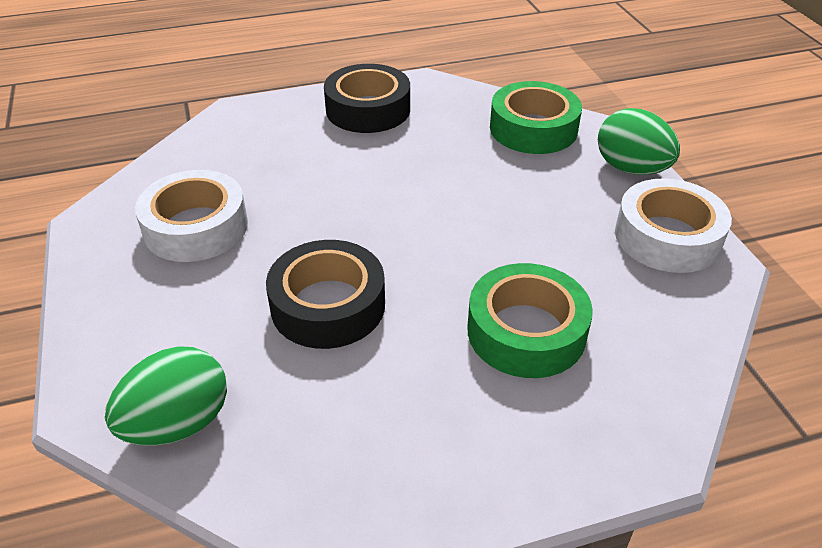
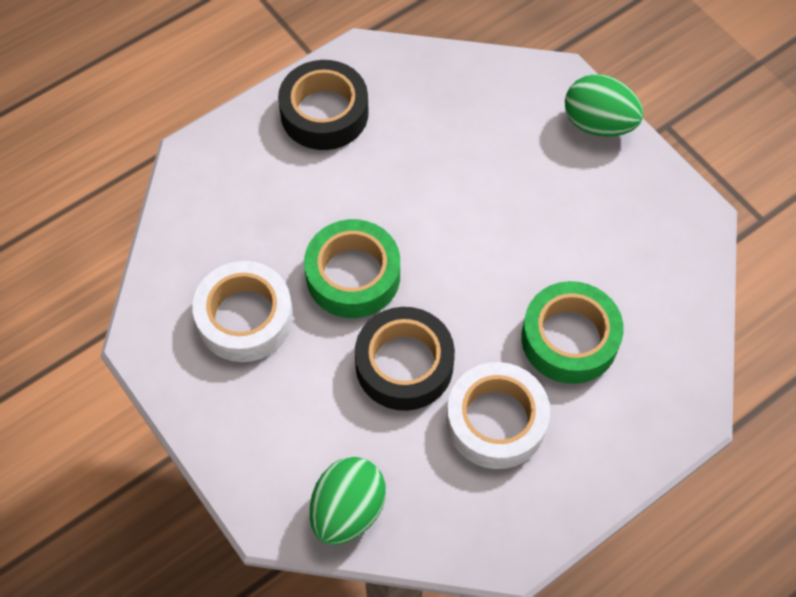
camera: 20 degrees left, 20 degrees up
green tape [490,81,582,154] -> green tape moved to [304,219,400,318]
white tape [615,178,732,273] -> white tape moved to [446,362,550,469]

